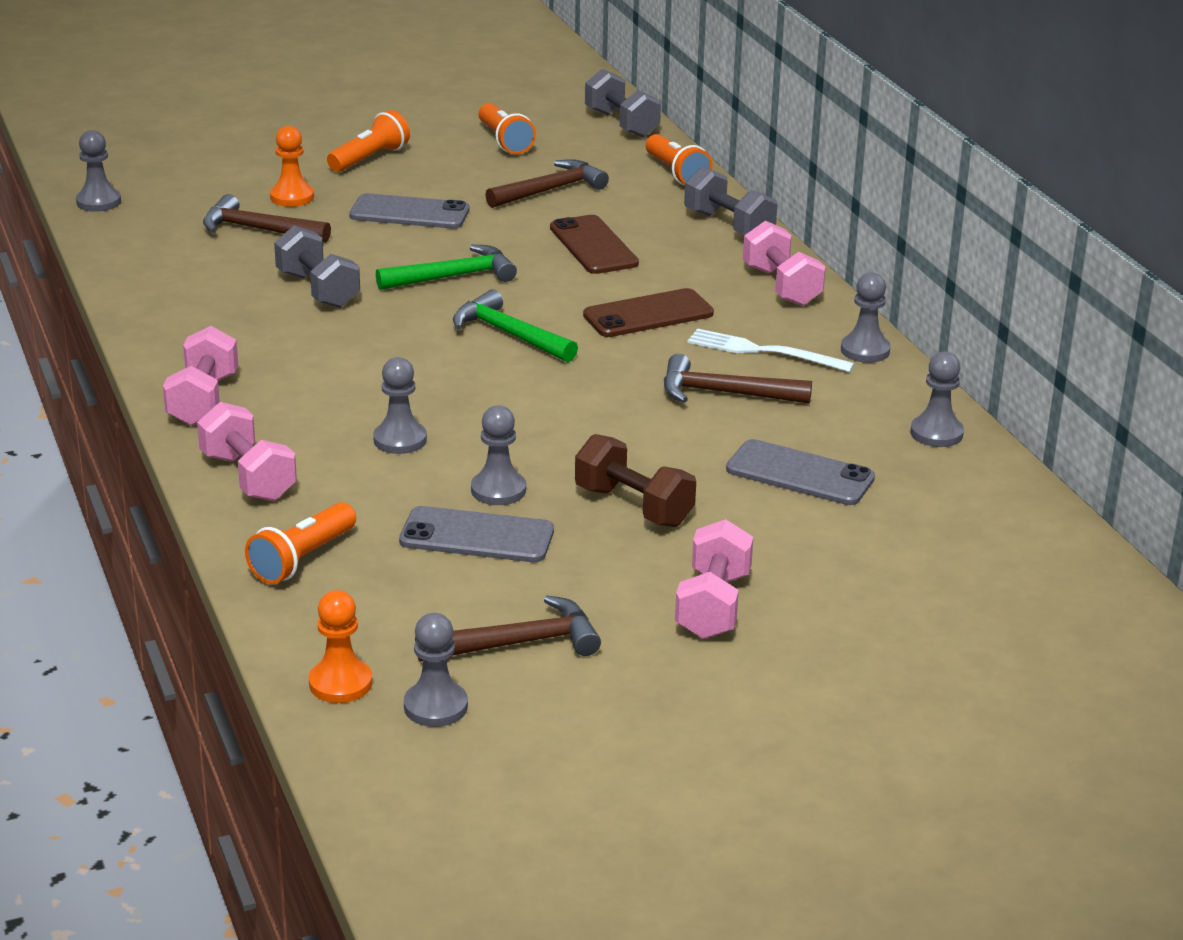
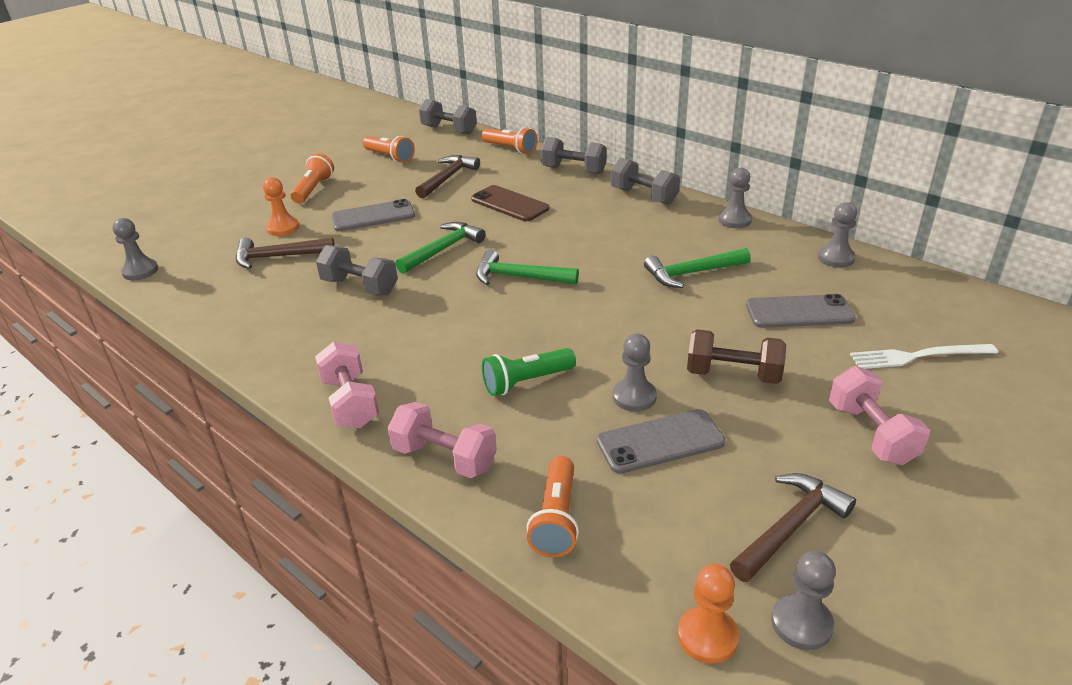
camera: 25 degrees left, 5 degrees up
grey pawn [373,357,427,454] -> green flashlight [482,348,576,396]
brown phone [583,288,714,337] -> none
brown hammer [664,354,812,404] -> green hammer [644,248,751,288]
white fork [688,329,855,372] -> white fork moved to [850,344,998,369]
pink dumbbell [743,220,826,306] -> grey dumbbell [611,158,680,205]

